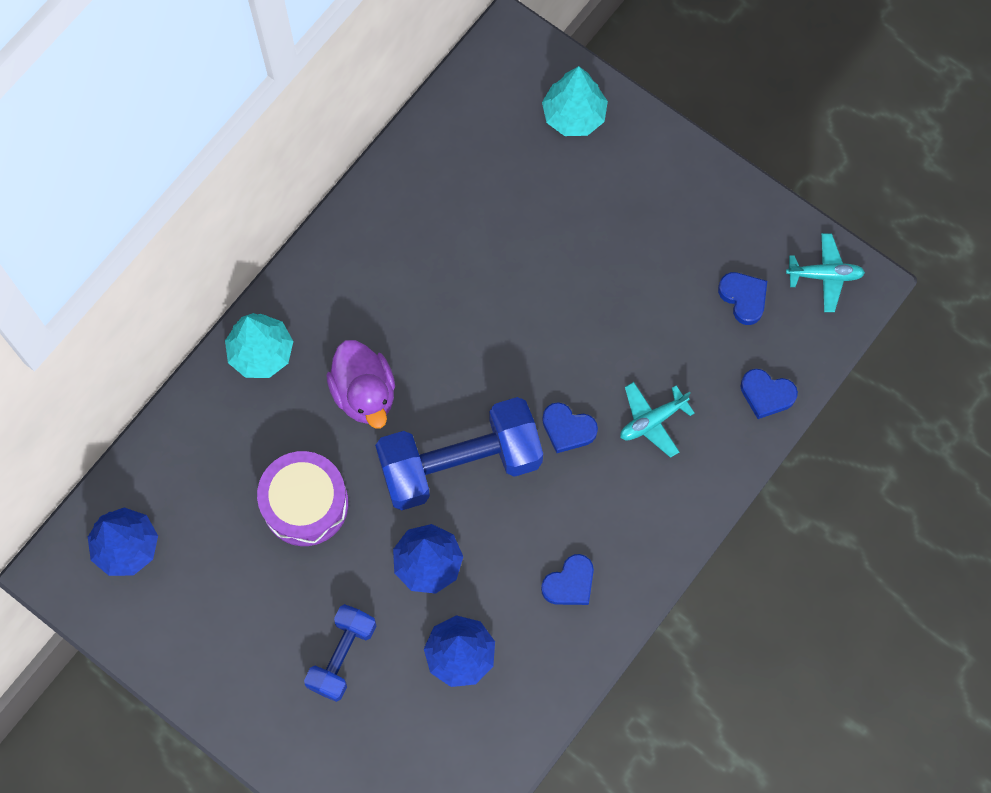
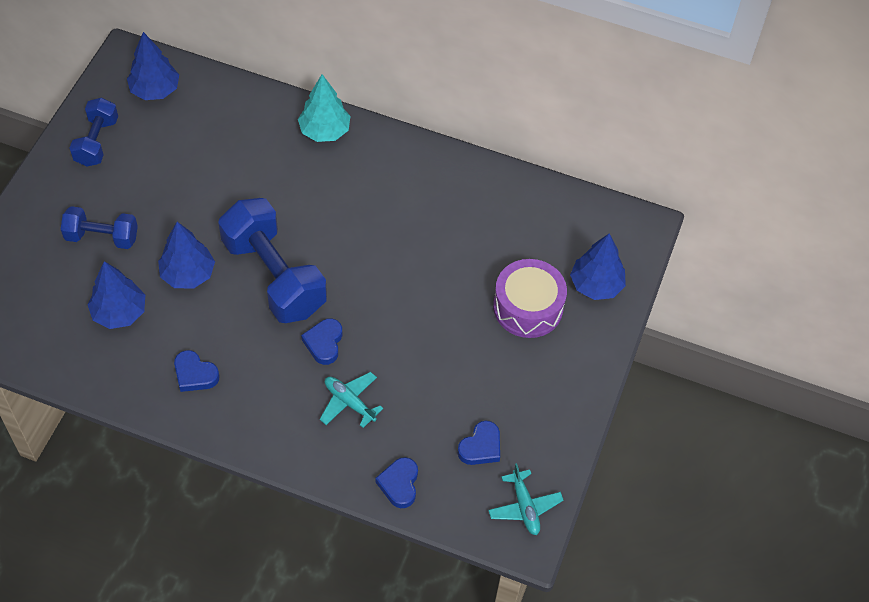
camera: 70 degrees right, 15 degrees down
purple drum [257,451,349,546] -> purple drum moved to [493,259,567,338]
purple duck [326,340,395,429] -> none
turquoise tree [542,66,608,136] -> blue tree [570,233,626,300]
none -> blue dumbbell [69,98,118,167]

